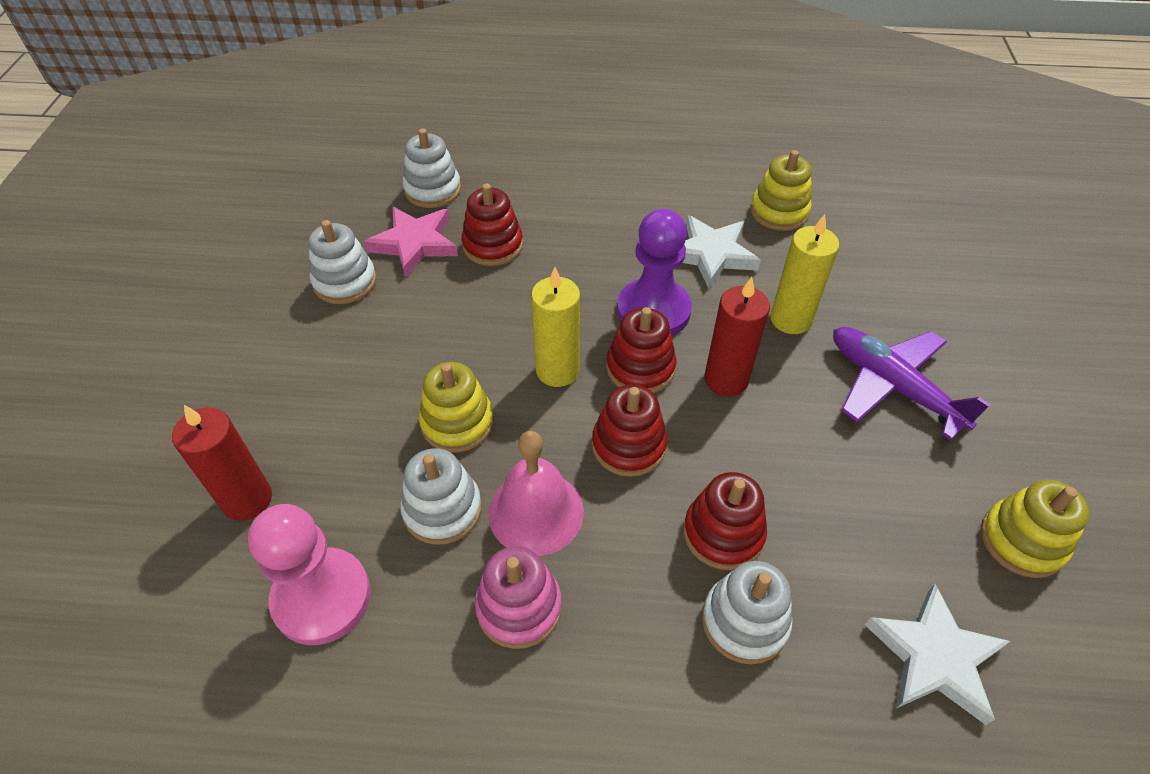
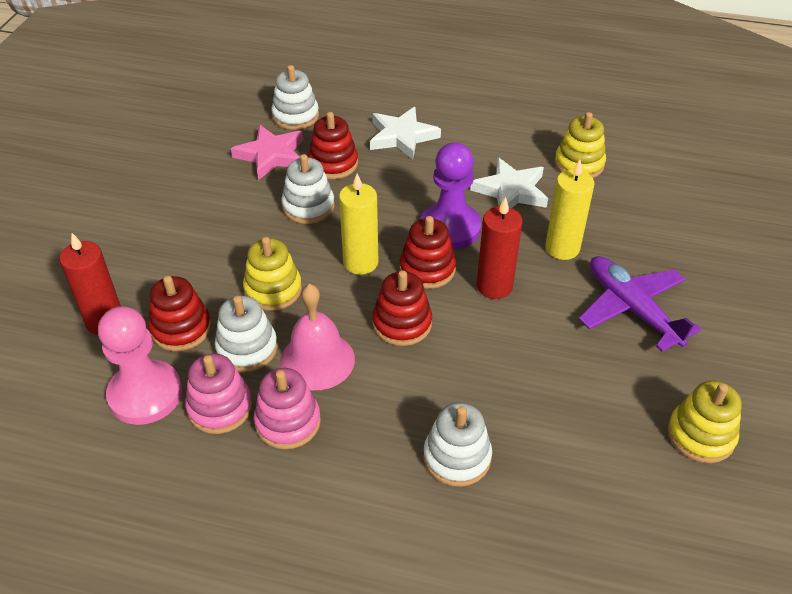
camera: 10 degrees right, 5 degrees down
white stacking toy [308,220,376,304] -> white stacking toy moved to [281,154,335,224]
red stacking toy [684,472,767,570] -> red stacking toy moved to [149,276,211,351]
white star [865,584,1010,725] -> white star moved to [370,107,441,159]
none -> pink stacking toy [185,354,253,434]

